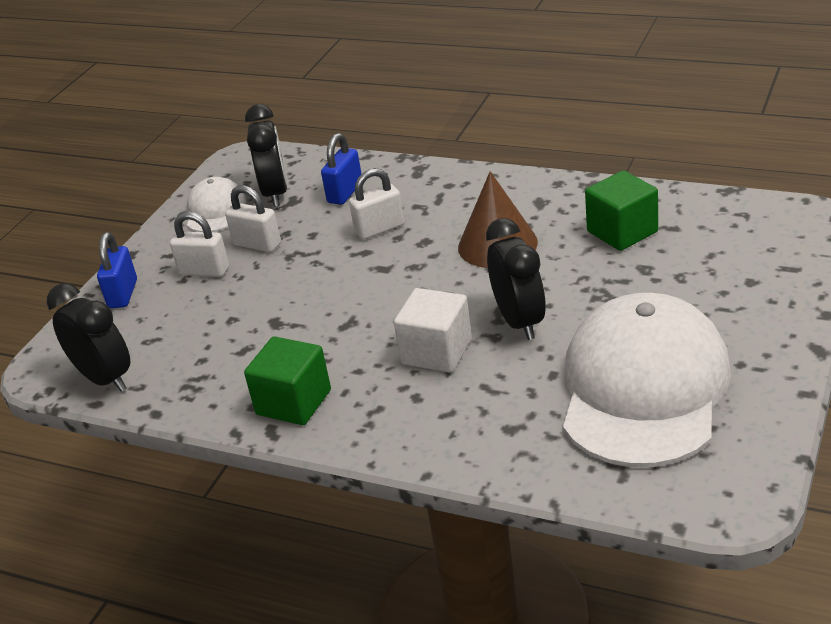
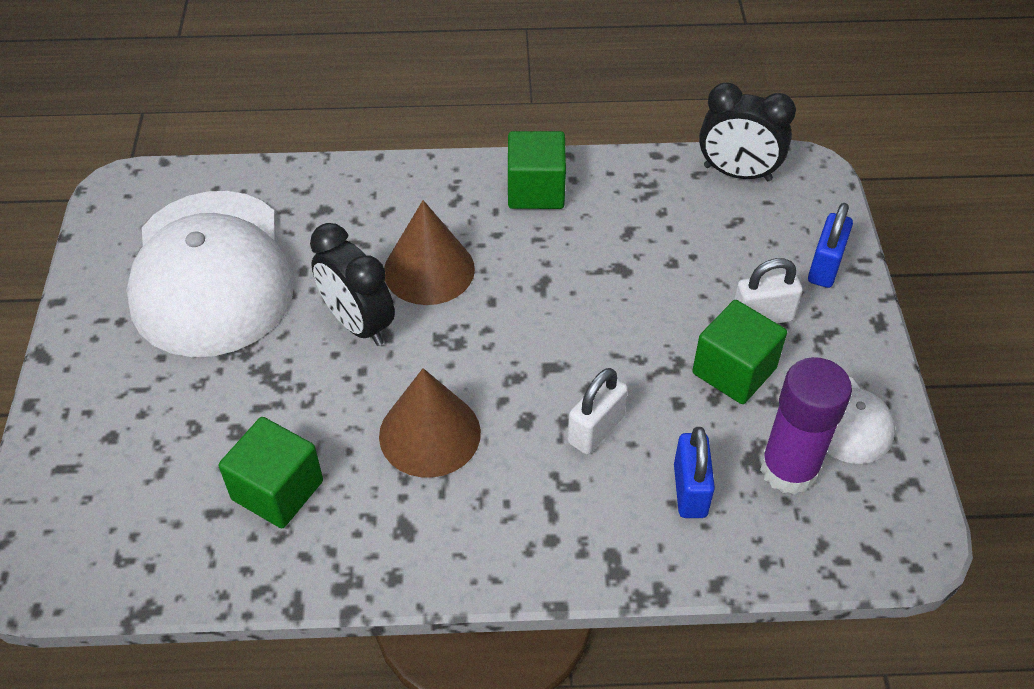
camera: 150 degrees right, 15 degrees up
blue padlock [97,232,137,308] -> blue padlock turned 45 degrees clockwise [808,203,853,288]
white padlock [225,185,281,252] -> green cube [692,300,787,404]
black clock [245,104,287,207] -> purple glue stick [760,357,852,495]
white cube [394,288,472,373] -> brown cone [384,200,475,305]

